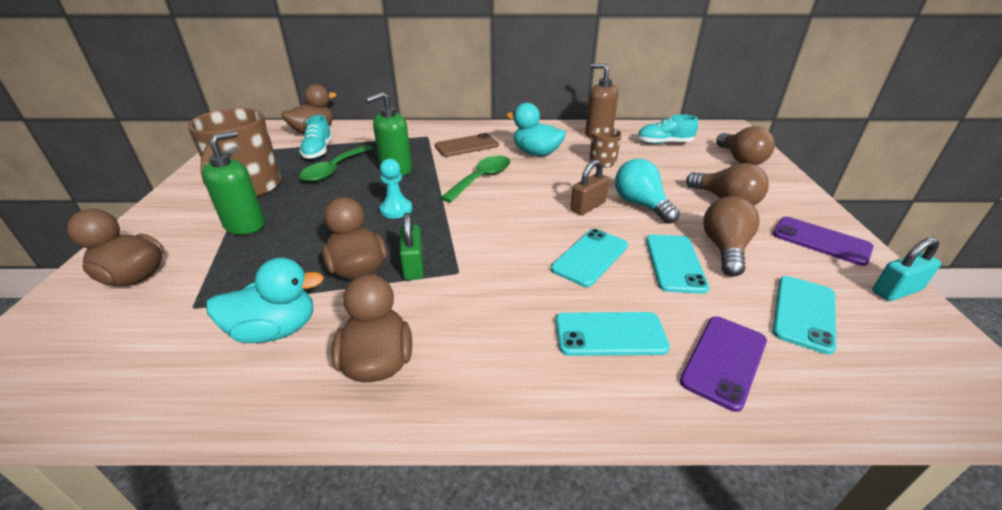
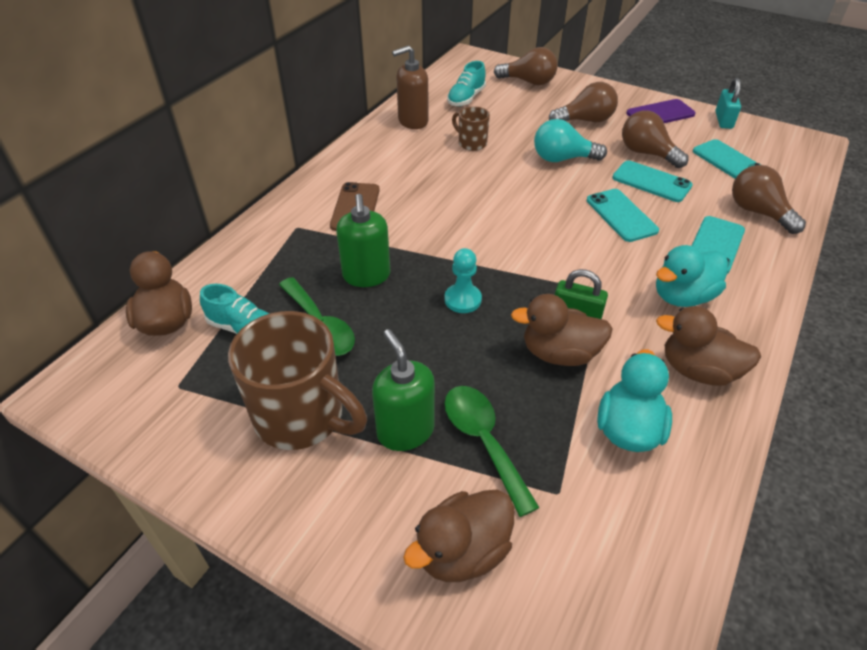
camera: 60 degrees left, 10 degrees up
green spoon [440,156,510,203] -> green spoon moved to [445,386,540,517]
turquoise duck [506,103,566,156] -> turquoise duck moved to [656,245,728,307]
brown padlock [571,160,609,215] -> none
purple phone [680,316,767,412] -> brown light bulb [732,165,806,234]

